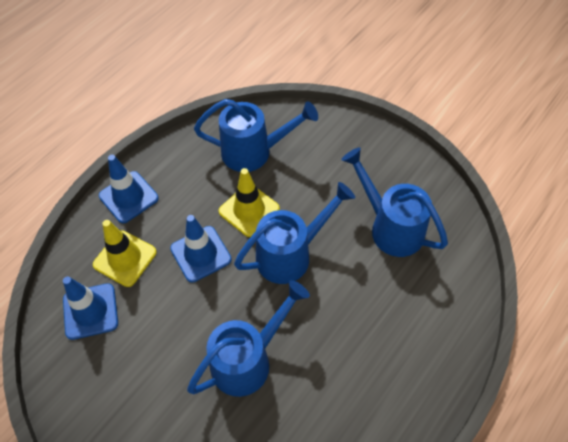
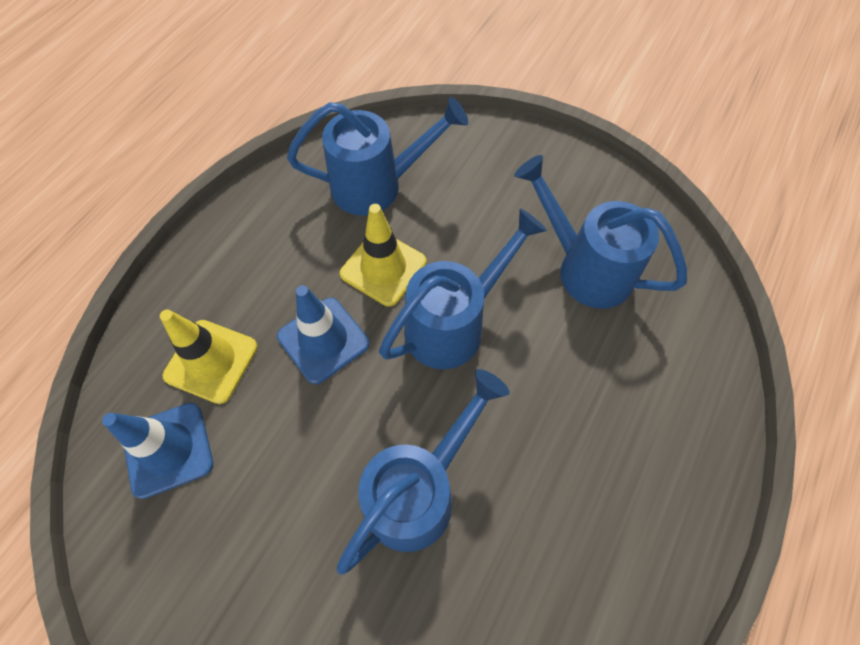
camera: 10 degrees left, 5 degrees up
blue traffic cone [99,155,159,223] -> none

